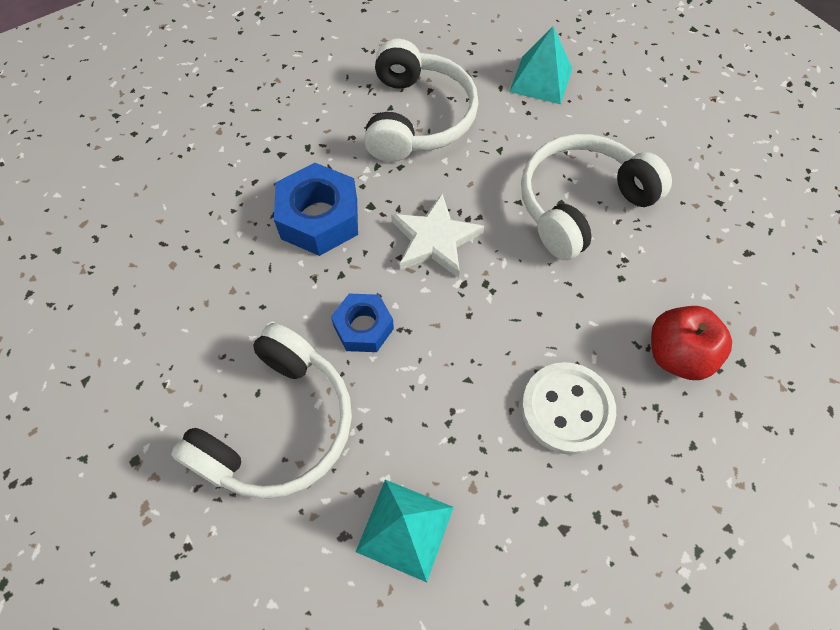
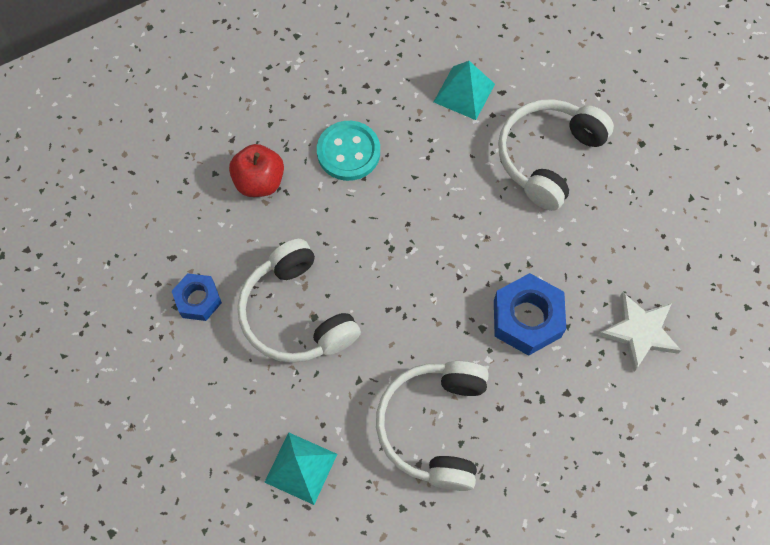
camera: 175 degrees left, 5 degrees up
blue nut [331,294,394,352] -> blue nut moved to [172,273,222,321]
white star [391,194,484,278] -> white star moved to [598,292,682,371]
white headphones [521,134,672,260] -> white headphones turned 90 degrees clockwise [237,239,361,363]
white button [521,362,616,455] -> turquoise button [317,121,380,181]

